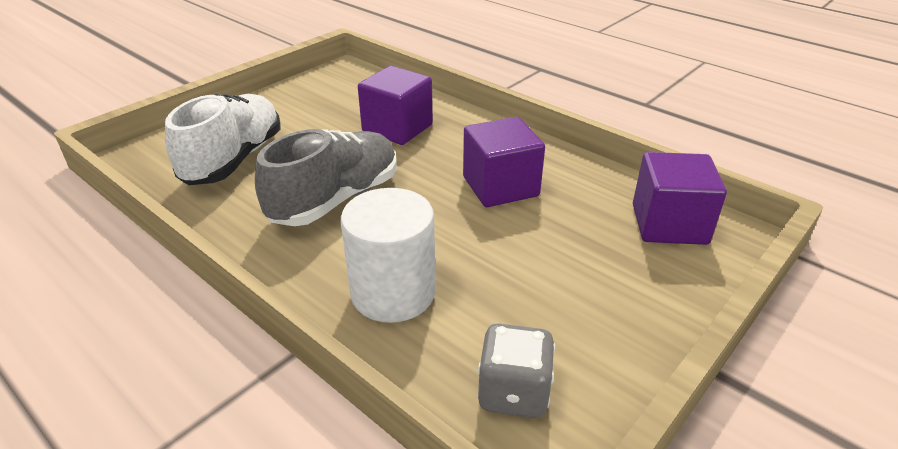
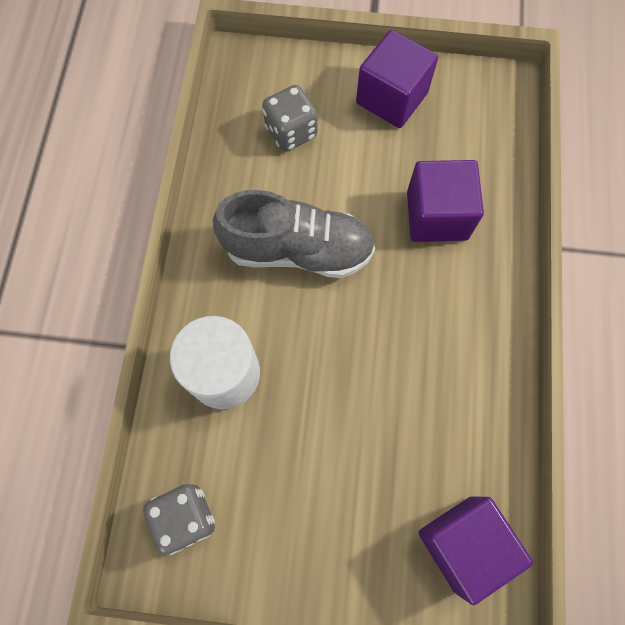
camera: 55 degrees right, 35 degrees up
white shoe [165,93,280,185] -> grey dice [262,85,318,152]
purple cube [463,117,545,207] -> purple cube moved to [356,30,438,128]

